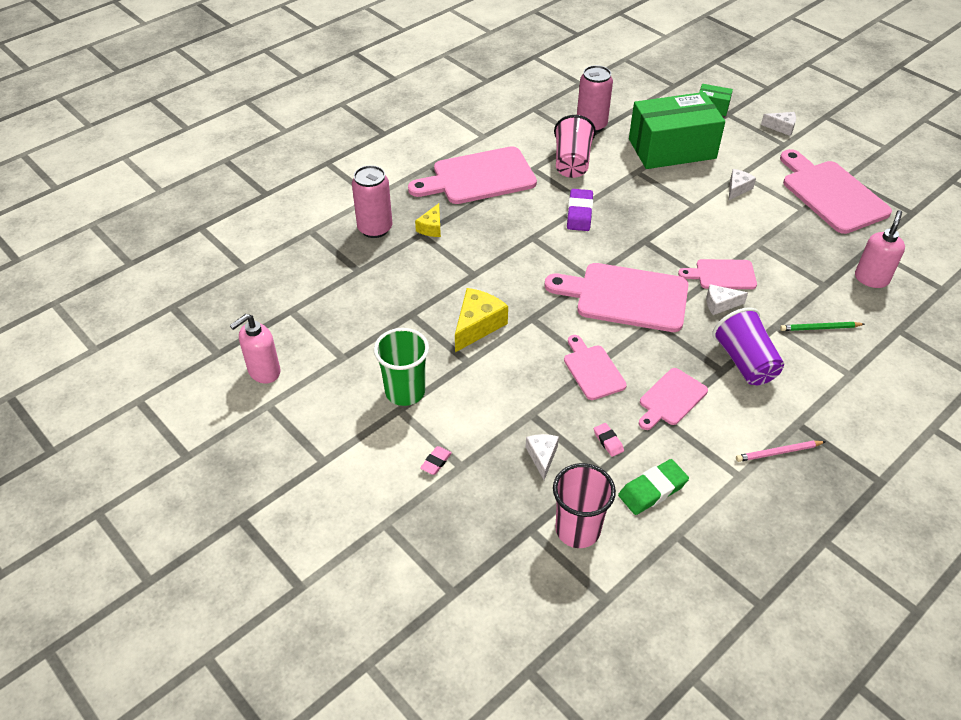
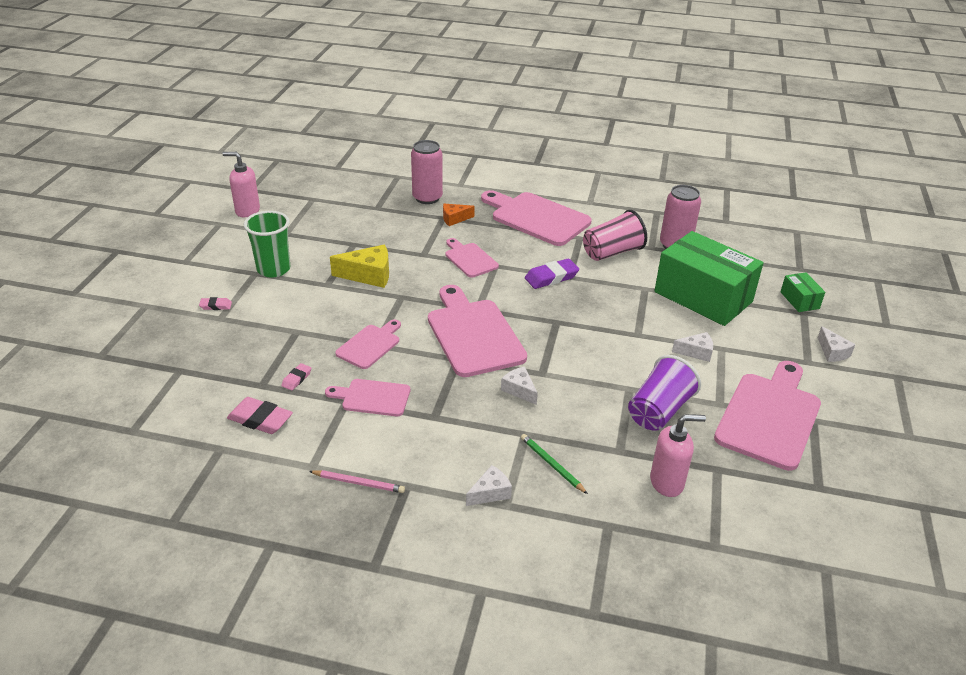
camera: 55 degrees right, 10 degrees down
yellow cheese [415,203,441,237] -> orange cheese [443,204,475,226]
white cheese [525,434,559,480] -> white cheese moved to [466,465,512,506]
pink cup [553,463,616,548] -> none
green eraser [618,459,689,515] -> pink eraser [227,397,293,434]
pink cutting board [678,259,757,289] -> pink cutting board moved to [445,238,499,278]
purple cup [712,307,784,385] -> purple cup moved to [628,355,701,431]
pink pencil [736,441,826,462] -> pink pencil turned 150 degrees clockwise [309,470,405,493]

